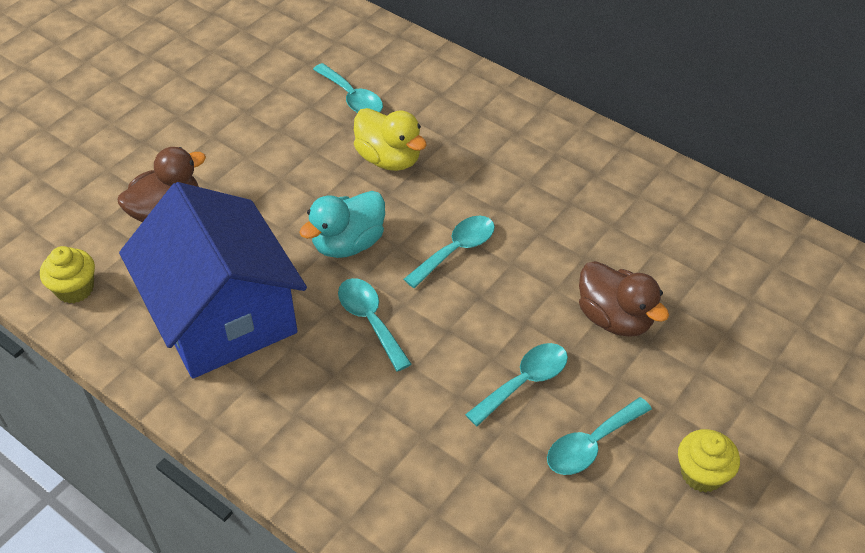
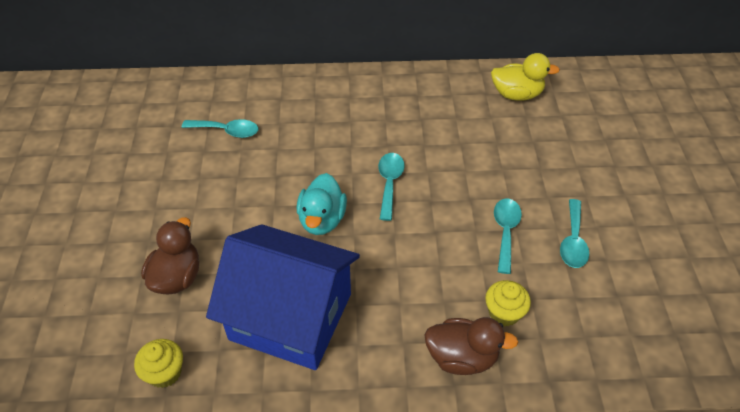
camera: 40 degrees left, 0 degrees up
turquoise spoon [338,278,411,372] -> none
yellow duck [354,108,427,171] -> yellow duck moved to [491,53,560,101]
brown duck [579,261,669,337] -> brown duck moved to [424,317,518,375]
yellow cupcake [678,429,740,493] -> yellow cupcake moved to [485,280,531,326]

